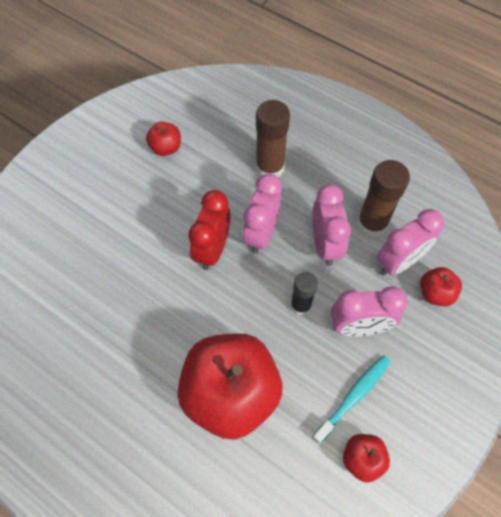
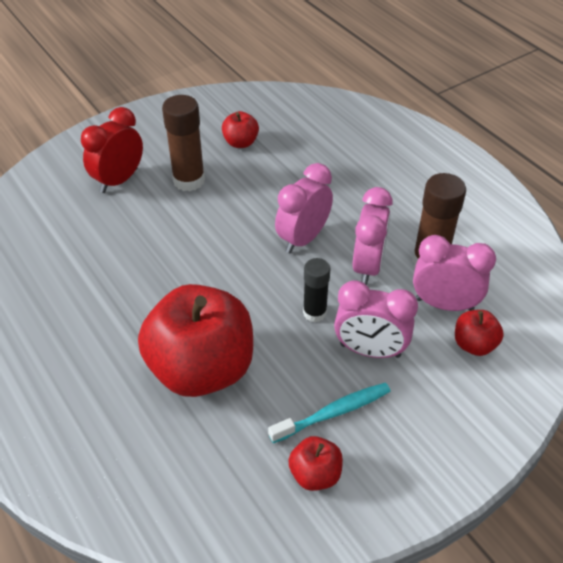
camera: 20 degrees right, 15 degrees down
red clock [188,190,230,270] -> red clock moved to [81,107,143,193]
brown glue stick [256,100,290,177] -> brown glue stick moved to [162,95,205,191]
pink clock [377,209,444,276] -> pink clock turned 150 degrees counterclockwise [413,235,496,311]

